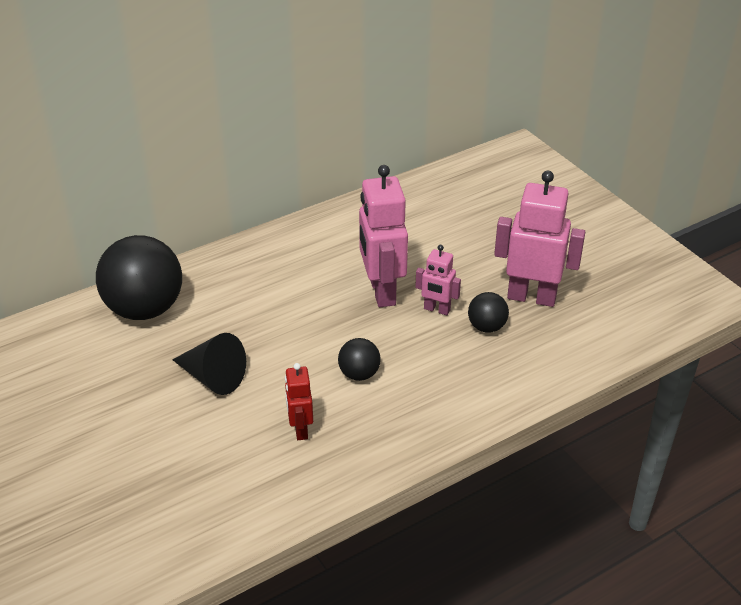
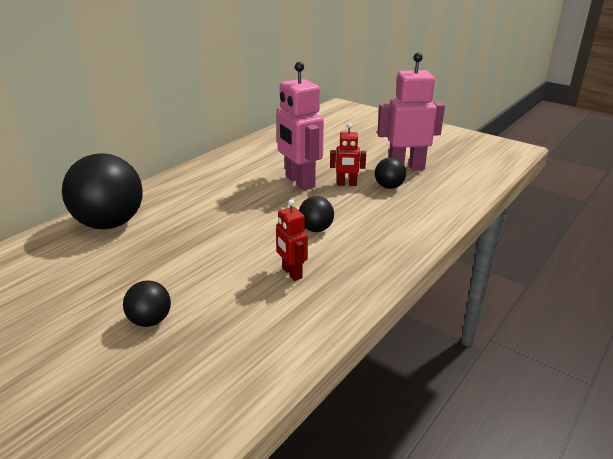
camera: 20 degrees left, 10 degrees down
black cone [172,333,246,395] -> none
pink robot [415,245,461,315] -> red robot [330,123,366,186]
none -> black ball [123,280,171,327]

